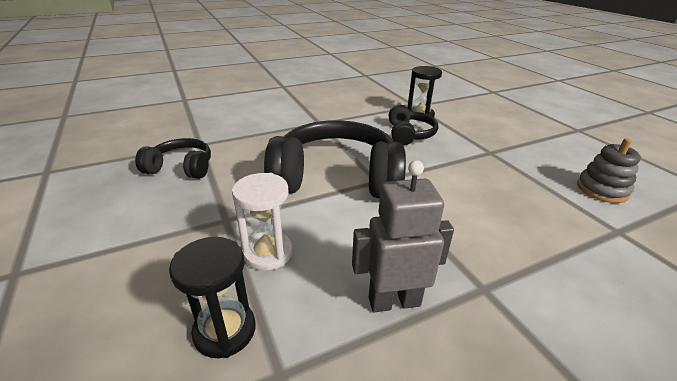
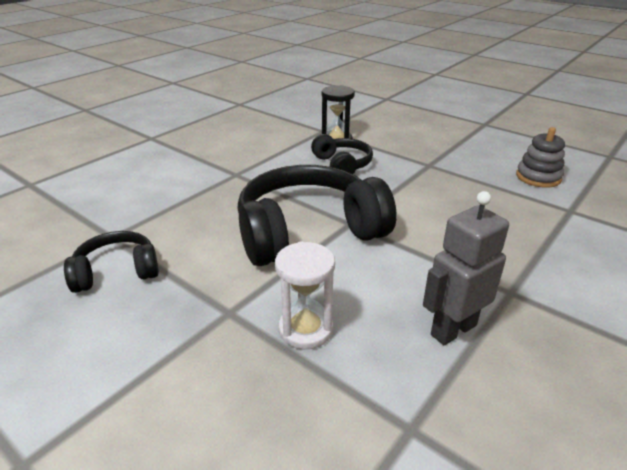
camera: 25 degrees left, 0 degrees up
black hourglass [169,237,255,358] -> none

